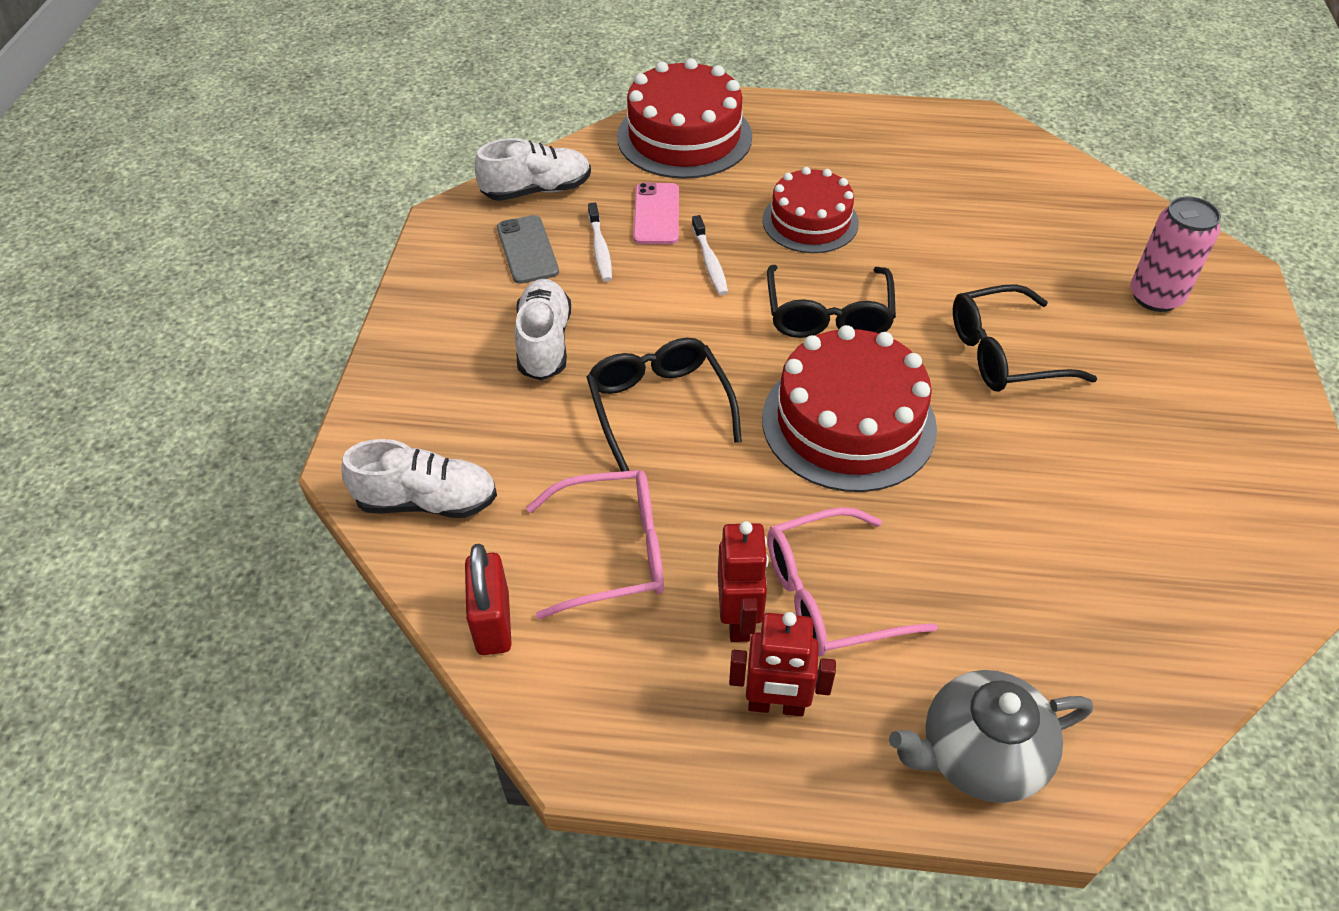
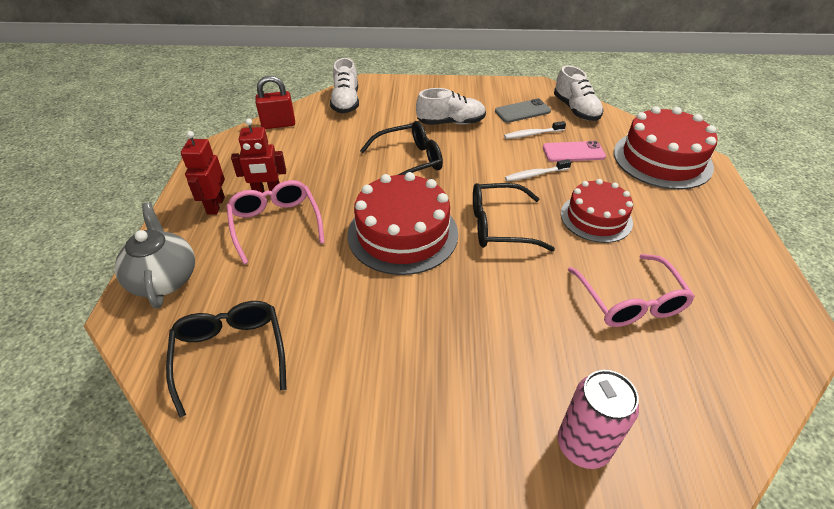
camera: 85 degrees right, 5 degrees down
pink glasses [526,470,664,620] -> pink glasses moved to [568,254,695,327]
black glasses [953,284,1097,392] -> black glasses moved to [166,301,287,418]

